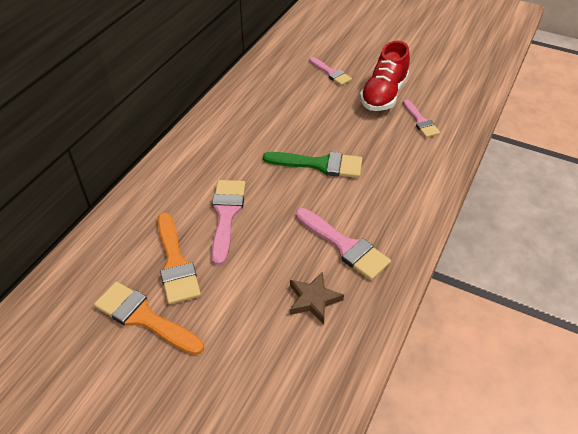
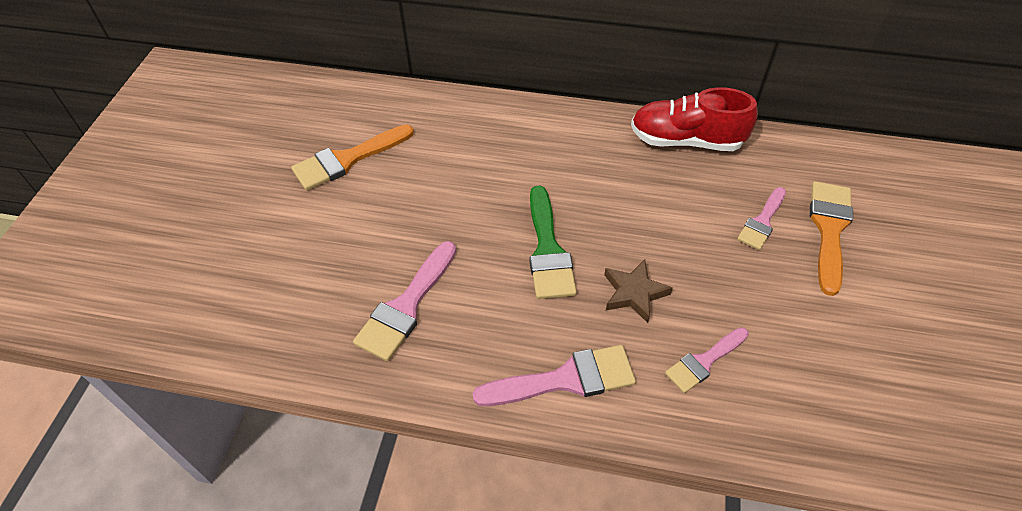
camera: 75 degrees right, 5 degrees up
orange brush [94,281,204,355] -> orange brush moved to [810,181,853,296]
pink brush [211,180,246,266] -> pink brush moved to [472,345,636,406]
brown star [290,271,344,324] -> brown star moved to [604,259,673,323]
red shoe [360,41,410,111] -> red shoe moved to [631,87,758,151]

